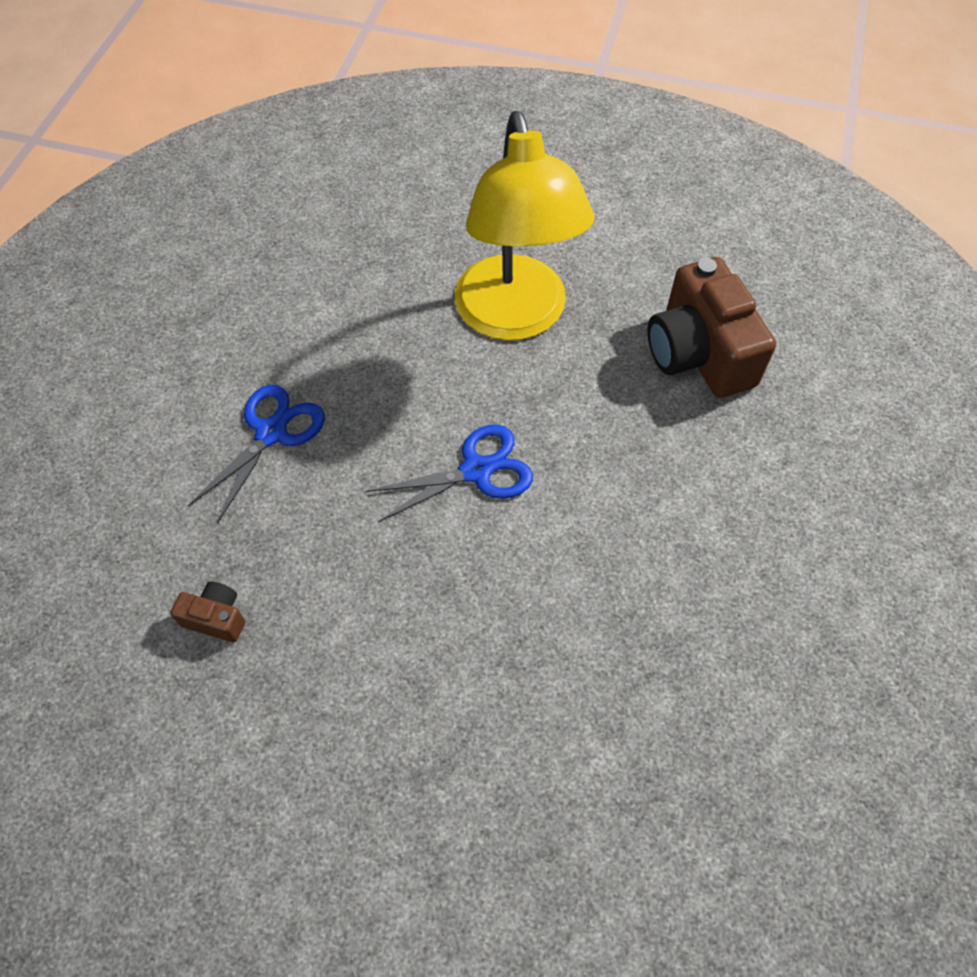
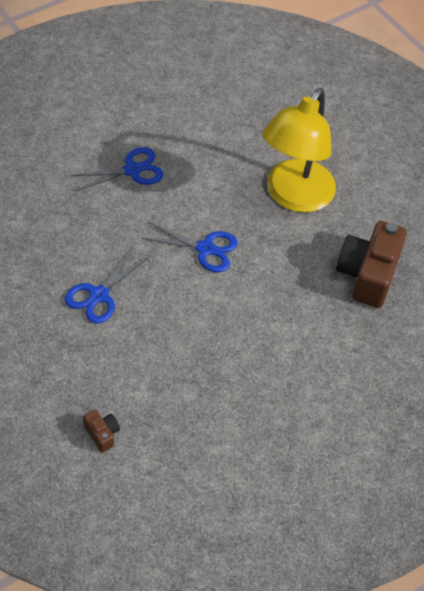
camera: 35 degrees right, 5 degrees down
brown camera [170,581,245,642] -> brown camera moved to [83,409,120,452]
none -> blue scissors [65,247,149,324]

